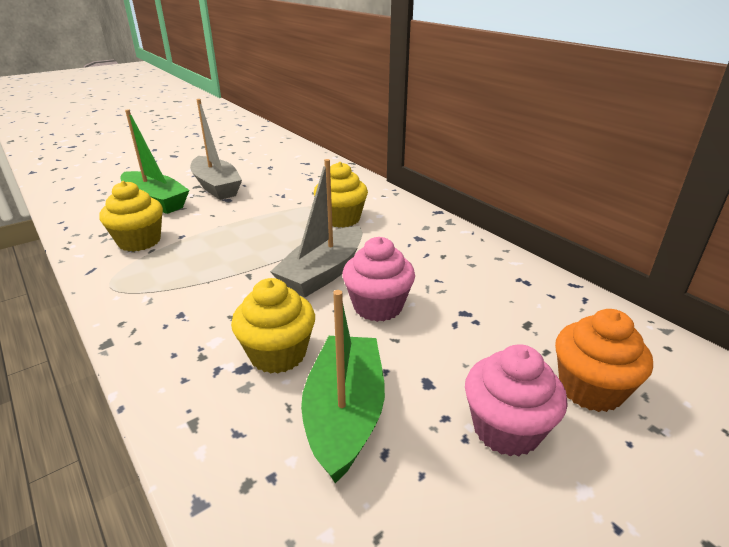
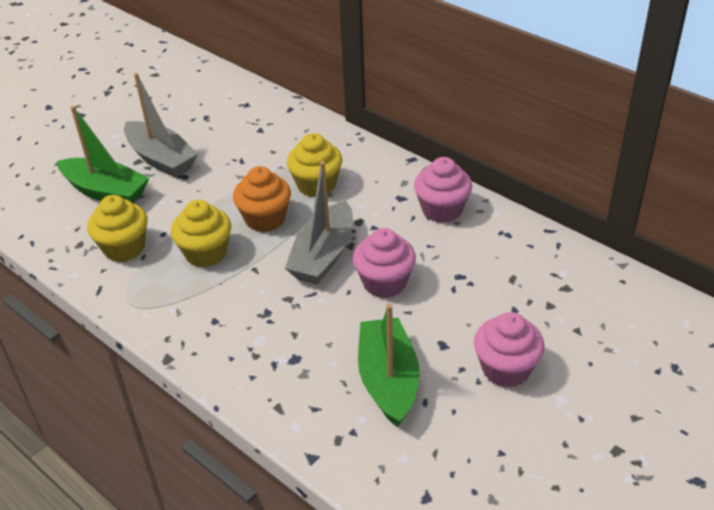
camera: 10 degrees left, 10 degrees up
yellow cupcake [231,278,315,374] -> yellow cupcake moved to [171,200,231,267]
orange cupcake [555,309,653,412] -> orange cupcake moved to [233,166,291,232]
none -> pink cupcake [414,157,472,223]

